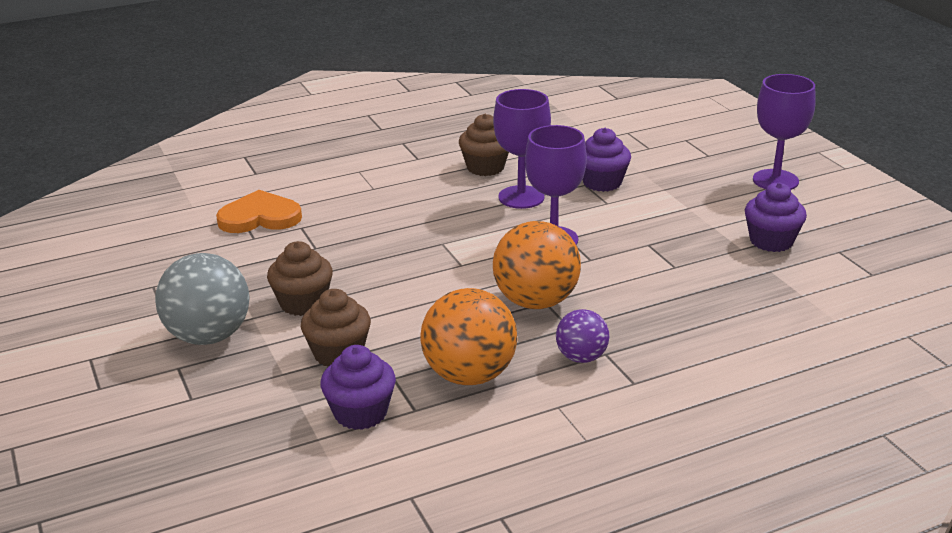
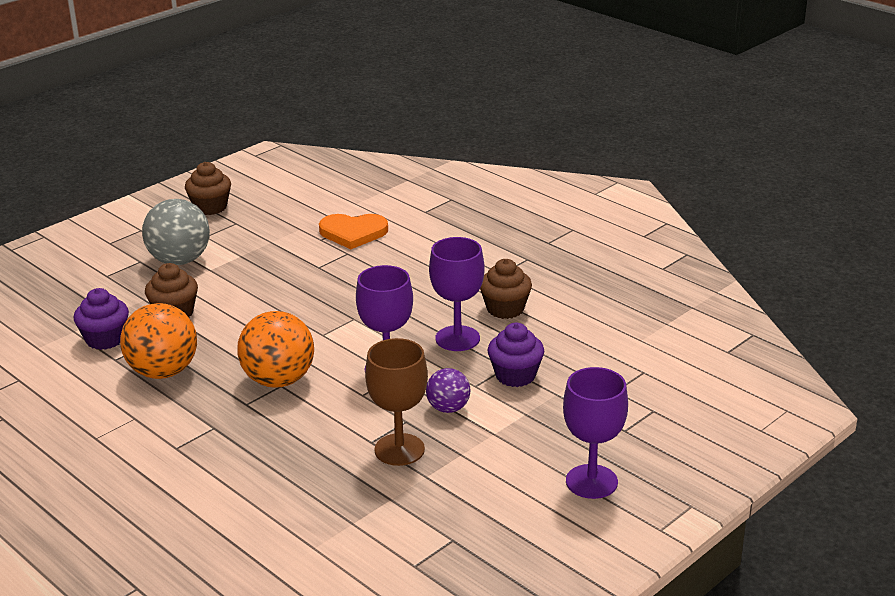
camera: 70 degrees right, 0 degrees up
orange heart [216,190,302,233] -> orange heart turned 120 degrees clockwise [319,214,388,249]
brown cupcake [267,241,333,316] -> brown cupcake moved to [185,162,231,215]
purple ball [556,309,609,363] -> purple ball moved to [426,368,470,413]
purple cupcake [745,182,807,252] -> none
none -> brown goblet [365,338,428,466]

